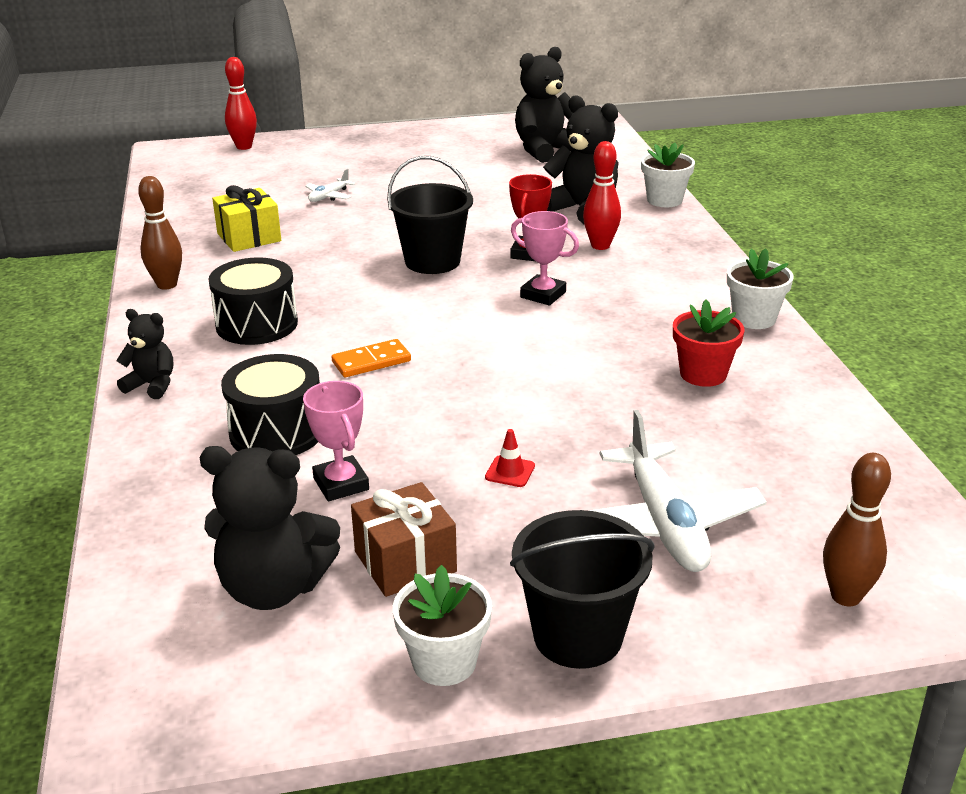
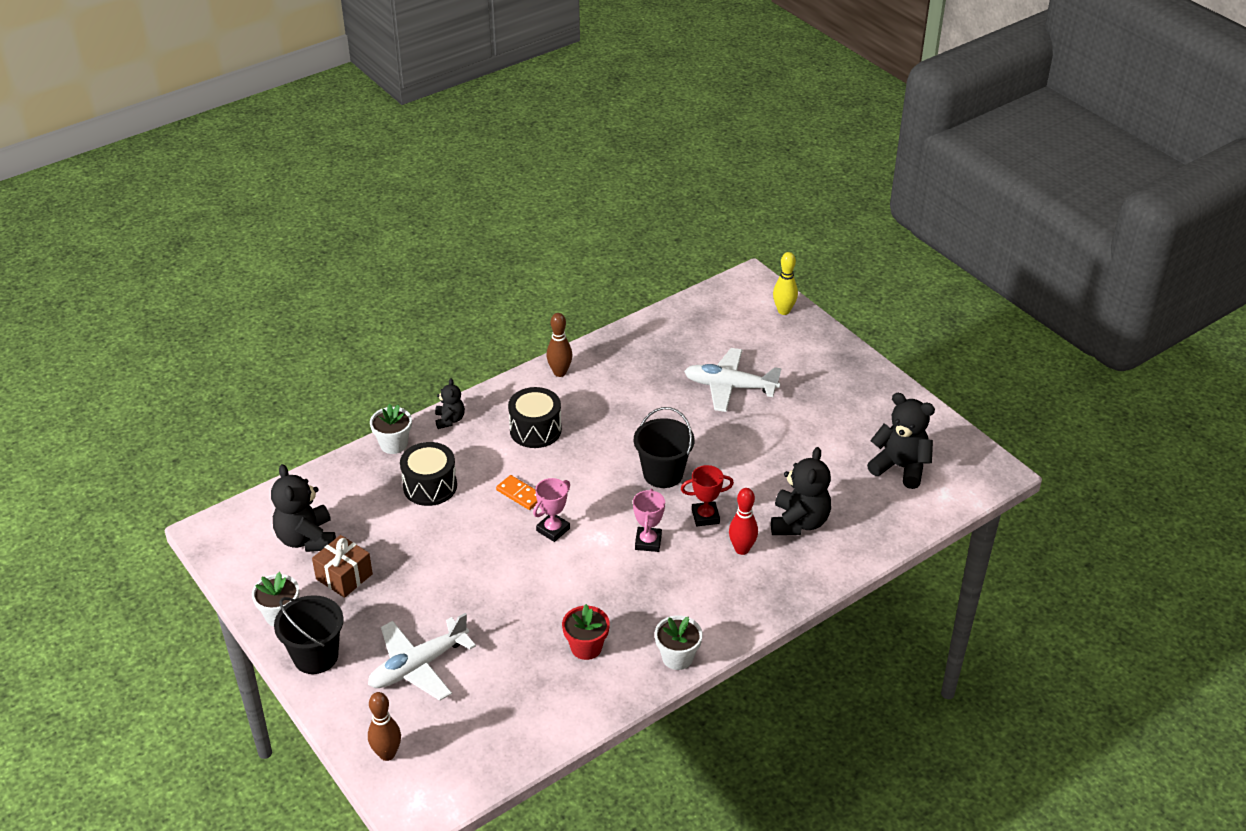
camera: 65 degrees right, 10 degrees up
yellow gift [212,185,281,252] -> none
red bowling pin [225,57,257,150] -> yellow bowling pin [773,252,798,315]
pink trophy [303,381,369,501] -> pink trophy moved to [533,478,570,542]
white plane [305,169,356,202] -> white plane [684,348,782,412], size x2.18
red traffic cone [485,429,535,487] -> none
white flower pot [641,143,695,207] -> white flower pot moved to [370,404,412,454]

